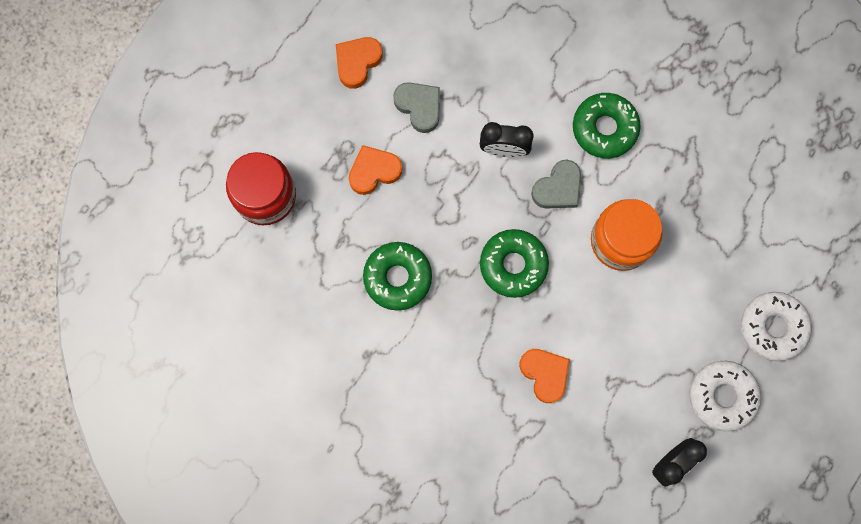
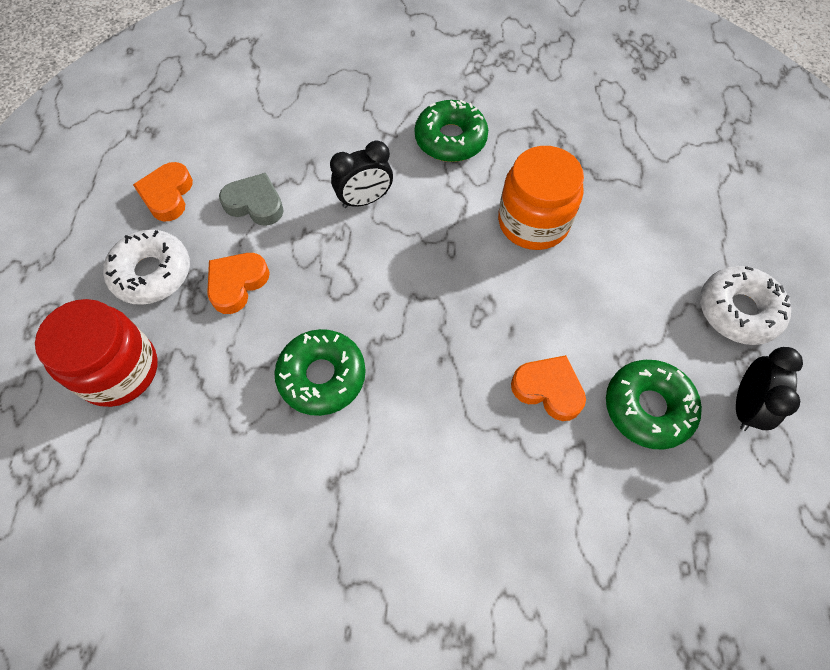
camera: 30 degrees left, 15 degrees down
green donut [480,229,549,298] -> green donut moved to [606,360,702,450]
grey heart [531,160,581,208] -> none
white donut [741,292,812,361] -> white donut moved to [103,230,190,305]

